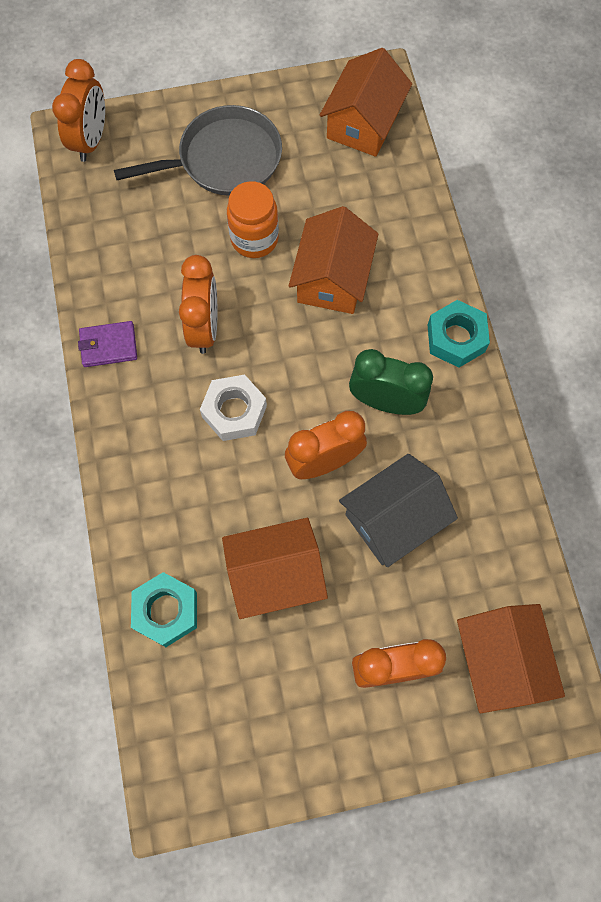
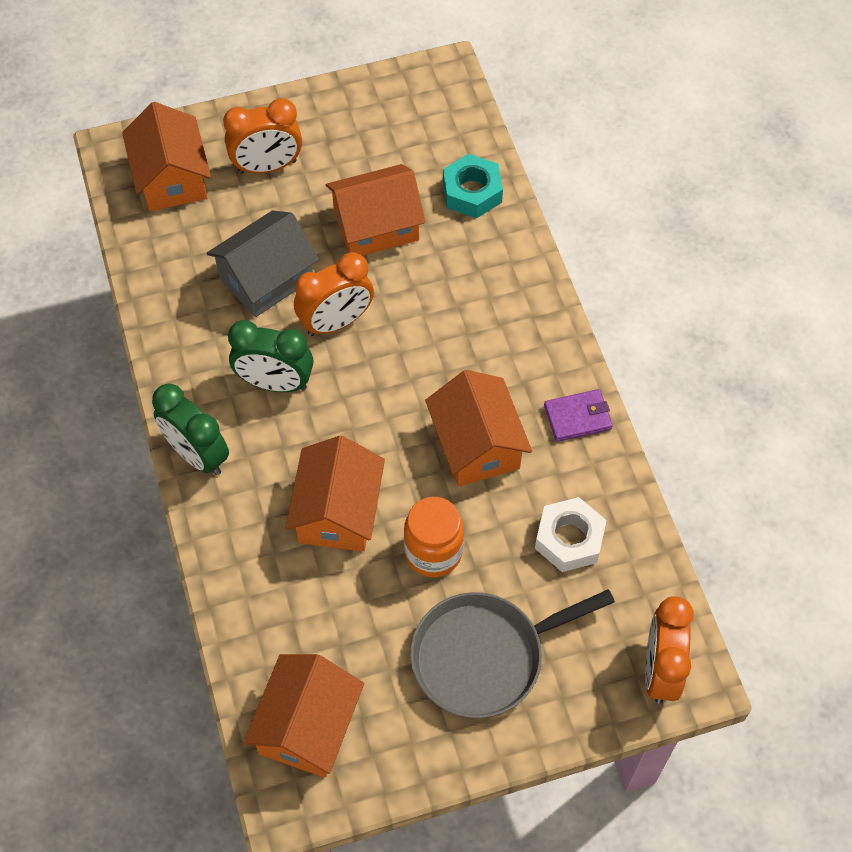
camera: 175 degrees right, 10 degrees down
orange clock [179,255,217,354] -> orange house [425,370,532,486]
white nut [200,375,267,441] -> white nut moved to [535,497,607,572]
turquoise nut [428,300,490,368] -> green clock [152,383,229,475]

